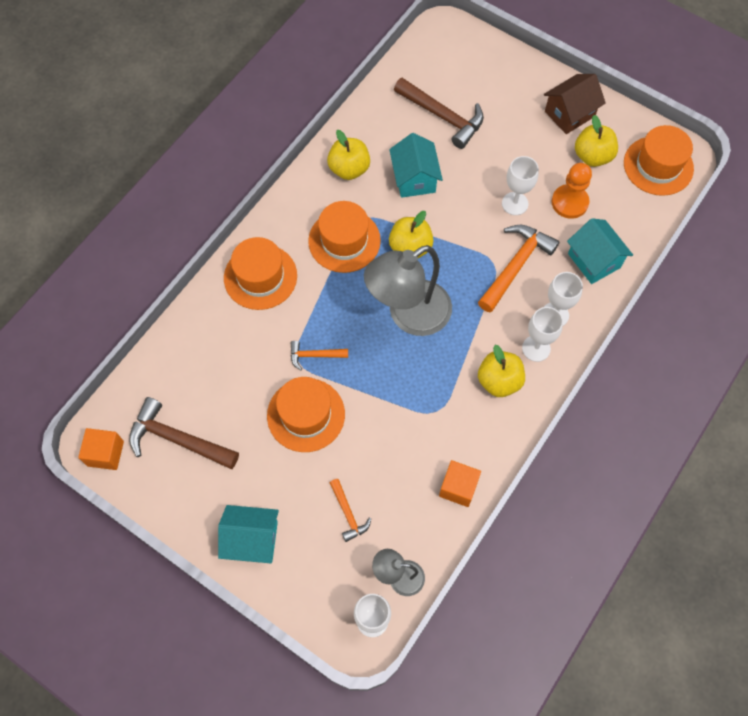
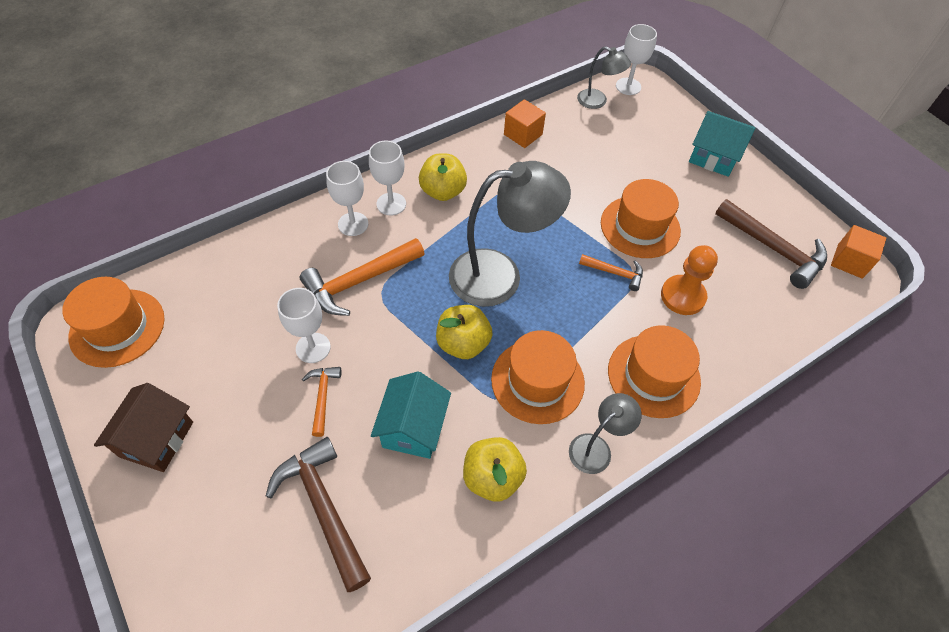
camera: 160 degrees left, 10 degrees down
orange hammer [330,479,371,542] -> orange hammer moved to [302,367,341,437]
brown house [544,74,606,134] -> brown house turned 60 degrees counterclockwise [94,383,193,472]
orange pawn [552,163,592,219] -> orange pawn moved to [661,245,718,315]
turquoise house [567,218,633,284] -> none
yellow apple [575,115,618,167] -> none
none -> grey lamp [569,393,642,474]

